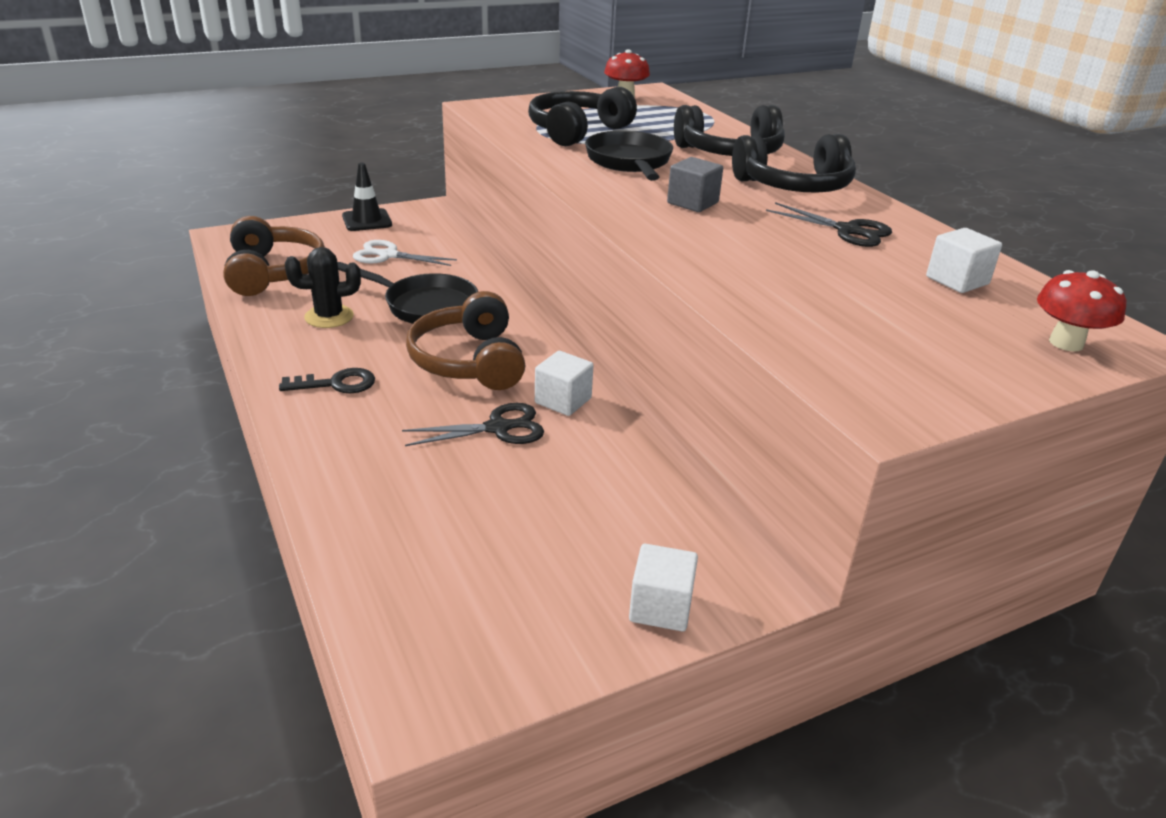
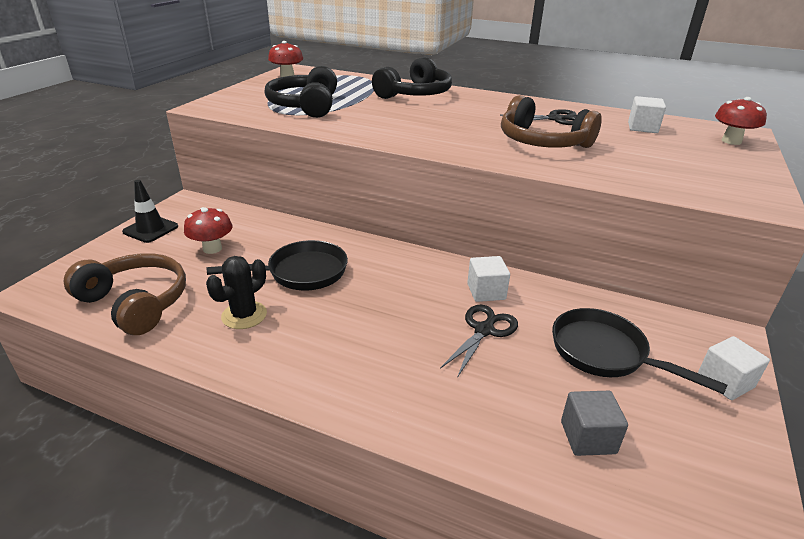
camera: 40 degrees left, 0 degrees up
black key [279,368,375,393] -> none
white scissors [353,240,457,266] -> red mushroom [184,207,233,254]
brown headphones [406,291,525,390] -> brown headphones moved to [501,95,602,148]
black pan [585,131,673,181] -> black pan moved to [552,308,727,394]
grey cube [667,157,723,212] -> grey cube moved to [561,391,628,456]
black headphones [732,134,856,193] -> none

